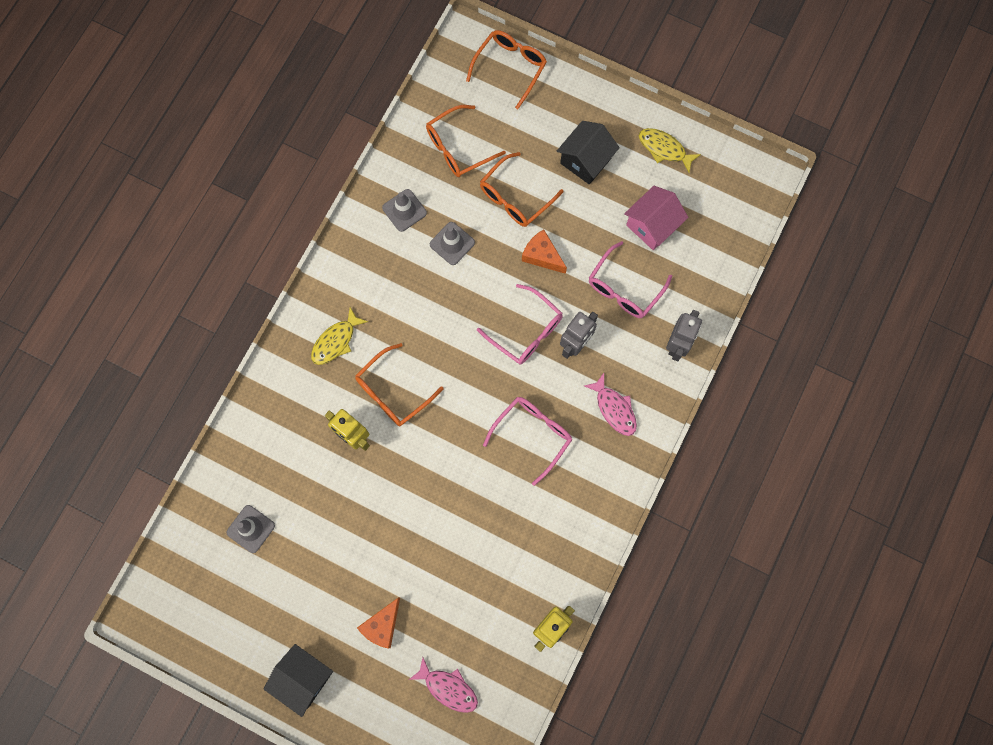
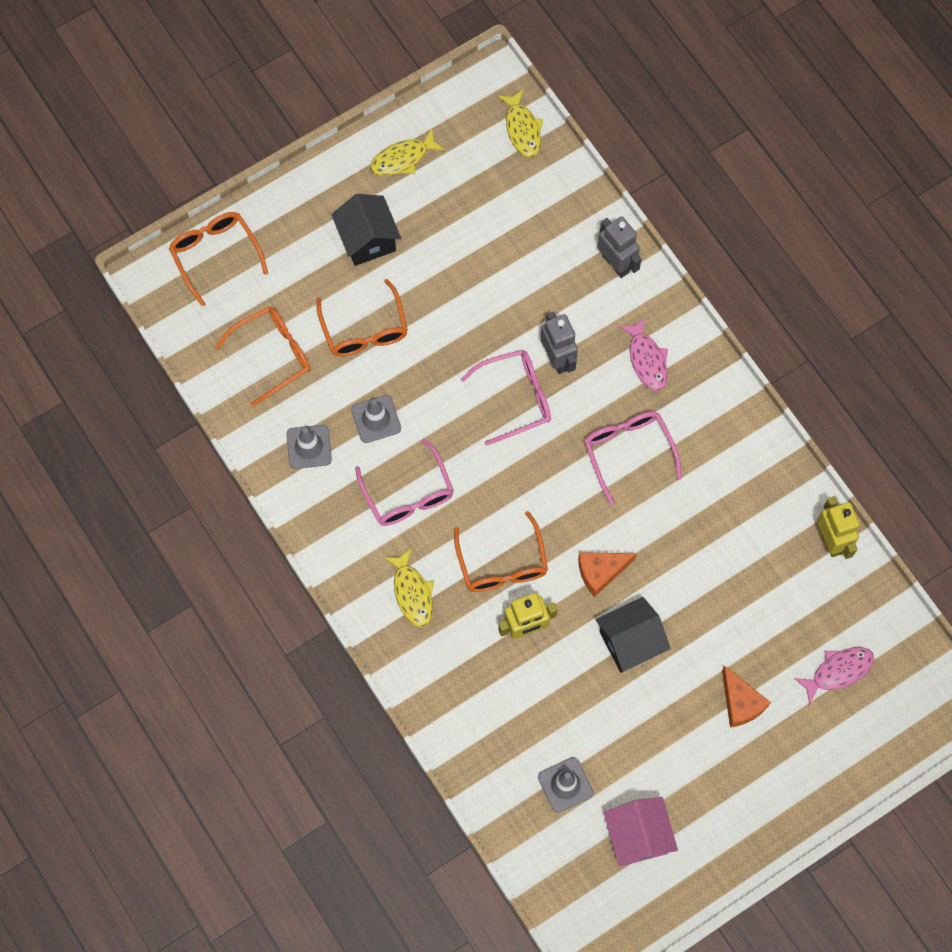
camera: 60 degrees left, 5 degrees down
black house [264,644,333,717] -> black house moved to [596,597,671,673]
orange glasses [426,105,506,177] -> orange glasses turned 120 degrees counterclockwise [215,306,310,407]
orange cheese [522,229,567,274] -> orange cheese moved to [578,552,637,597]
pink fish [584,373,637,436] -> pink fish turned 75 degrees clockwise [619,317,668,391]
pink glasses [589,241,672,318] -> pink glasses moved to [355,439,454,526]
pink house [624,186,688,250] -> pink house moved to [604,797,678,866]
none -> yellow fish [497,89,543,157]

